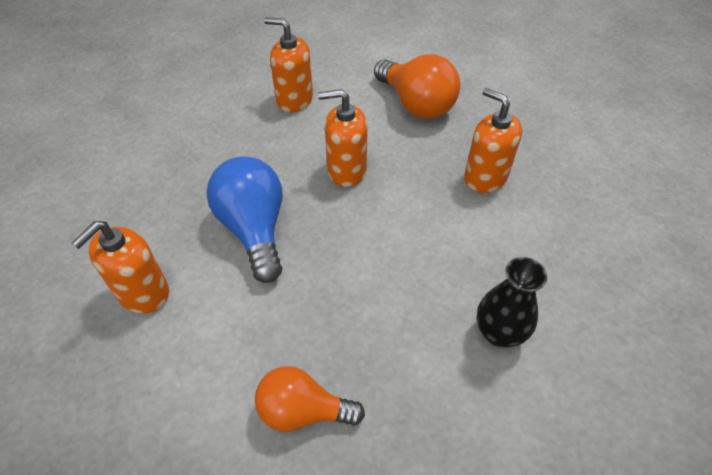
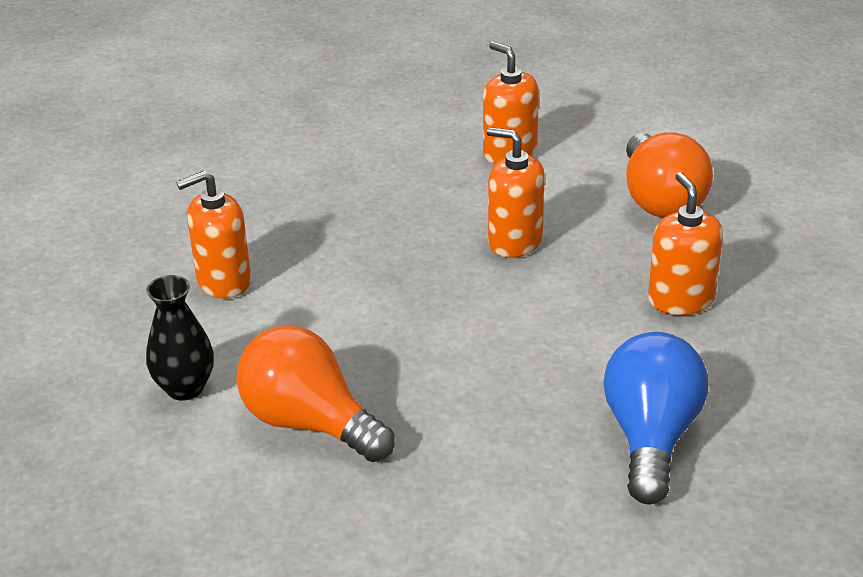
camera: 30 degrees right, 15 degrees down
blue light bulb [207,156,283,283] -> blue light bulb moved to [603,332,708,504]
orange light bulb [255,366,365,432] -> orange light bulb [236,326,395,462], size x1.51
black vase [477,257,547,347] -> black vase moved to [146,275,214,401]

